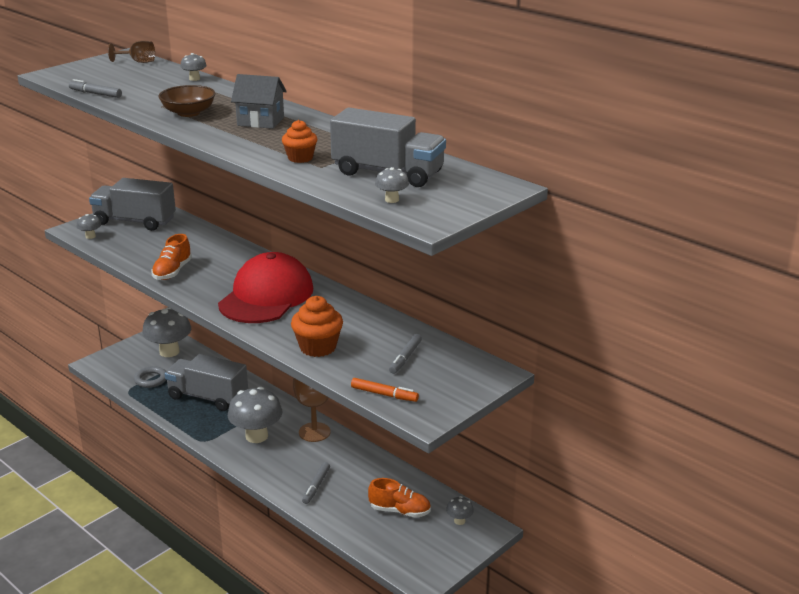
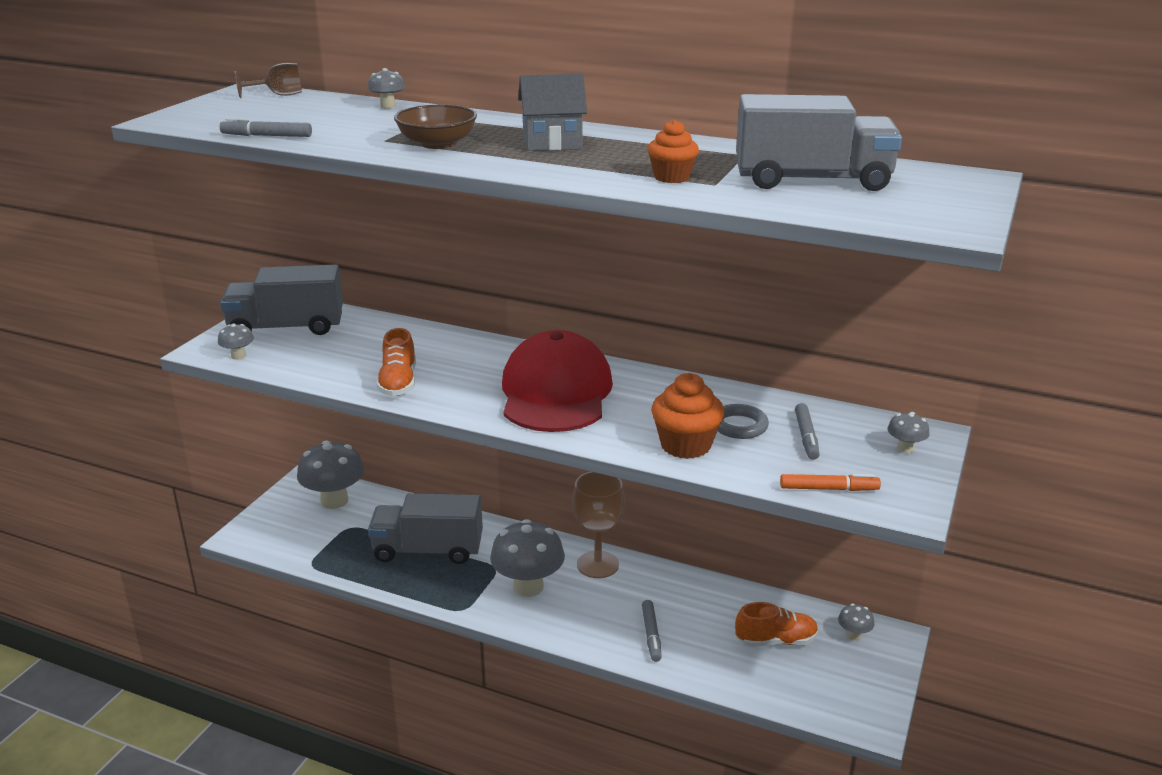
camera: 20 degrees left, 0 degrees up
grey ring [134,366,166,388] -> grey ring moved to [718,404,769,439]
grey mushroom [375,167,409,203] -> grey mushroom moved to [887,412,930,454]

